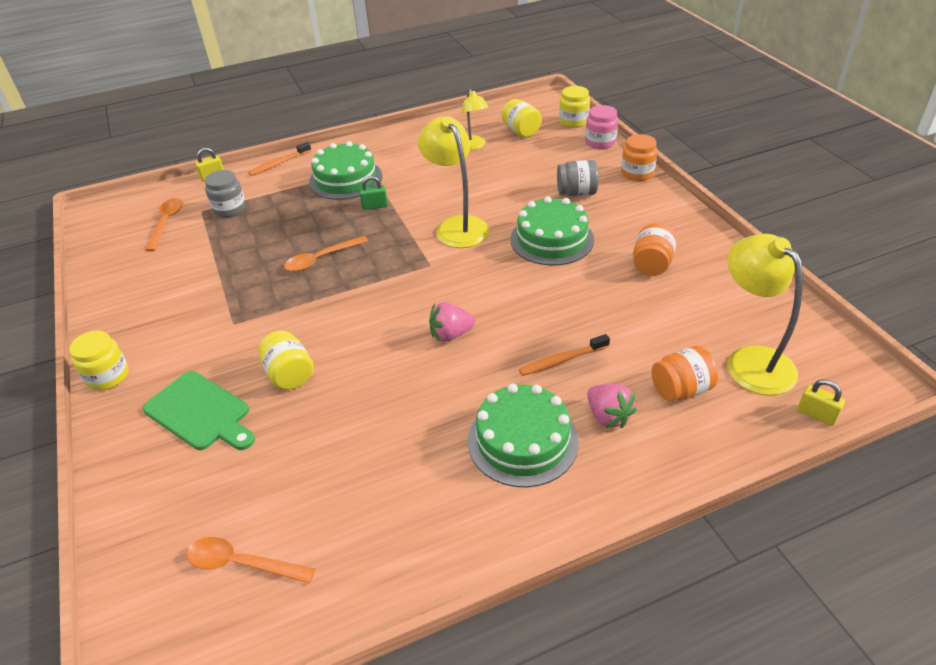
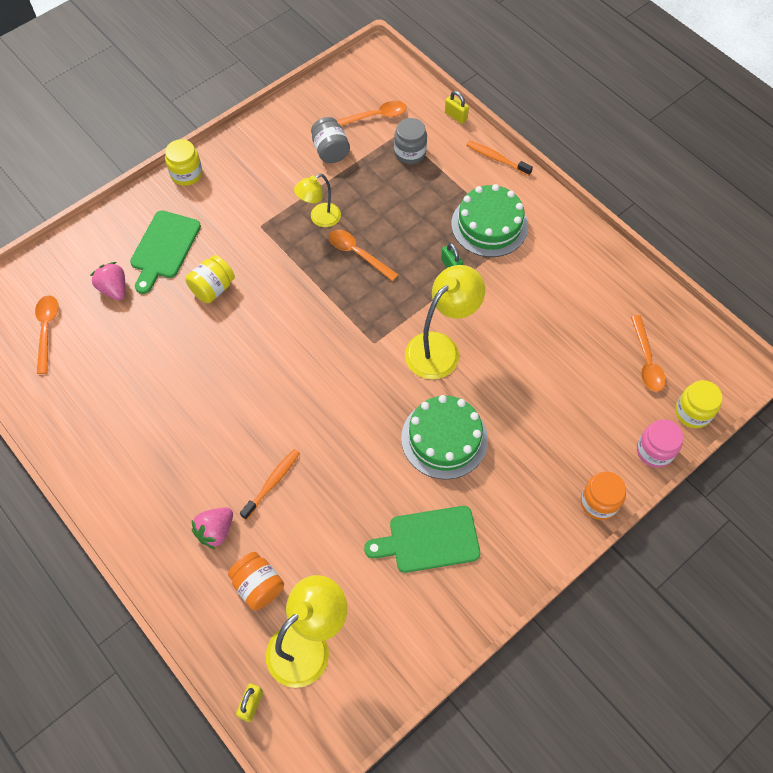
camera: 70 degrees right, 20 degrees up
pink strawberry [429,302,475,342] -> pink strawberry moved to [90,262,125,301]
yellow lamp [462,88,488,150] -> yellow lamp moved to [294,174,341,227]
green cake [468,384,579,487] -> none
yellow jar [501,99,542,138] -> orange spoon [631,315,666,392]
orange toothbrush [519,334,610,376] -> orange toothbrush turned 75 degrees clockwise [240,449,300,520]
grey jar [557,160,599,196] -> grey jar moved to [311,117,350,163]
orange jar [633,223,677,276] -> green cutting board [364,506,480,573]

